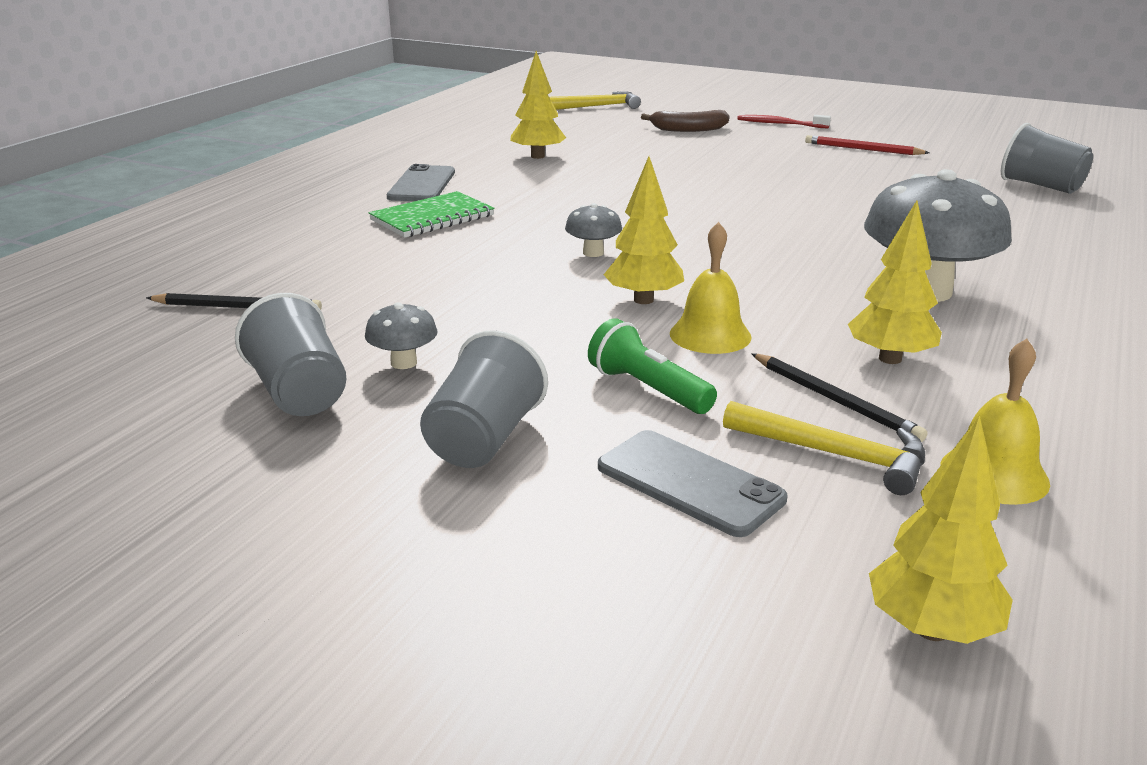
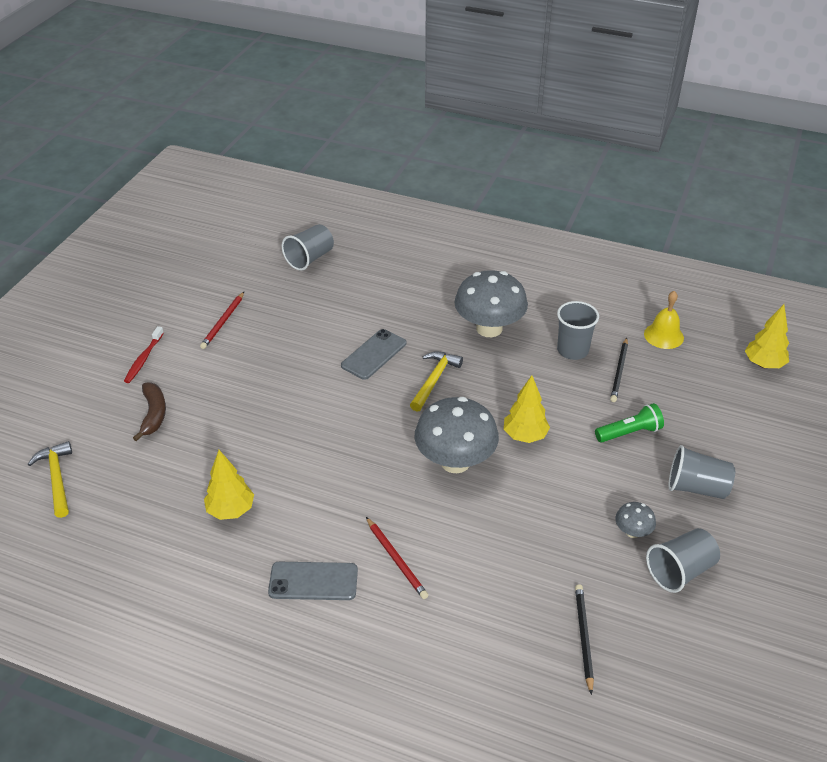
camera: 95 degrees left, 15 degrees up
green notebook [369,191,495,238] -> red pencil [366,517,428,599]
grey mushroom [565,203,622,257] -> grey mushroom [415,397,499,473], size x2.21
green flashlight [588,318,717,414] -> green flashlight turned 150 degrees counterclockwise [595,403,664,443]
grey phone [598,430,787,537] -> grey phone moved to [341,329,406,380]
yellow bell [670,222,751,354] -> none
yellow hammer [723,401,925,495] -> yellow hammer moved to [410,351,463,412]
black pencil [751,353,927,442] -> black pencil turned 150 degrees clockwise [610,337,628,402]
yellow tree [848,200,942,364] -> grey cup [557,301,599,360]

